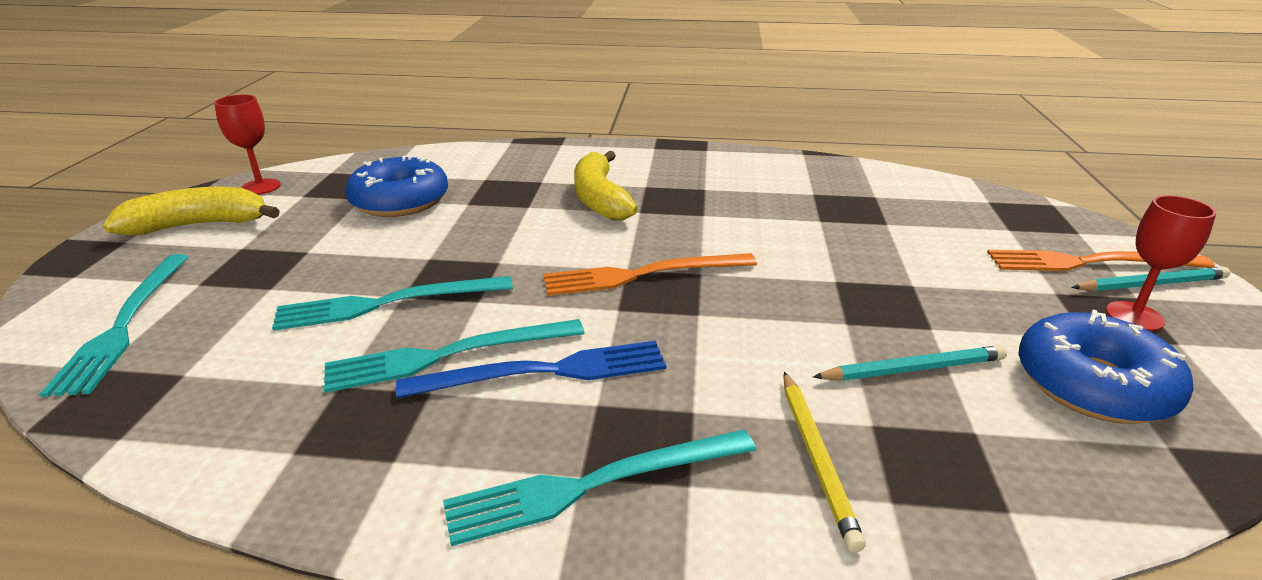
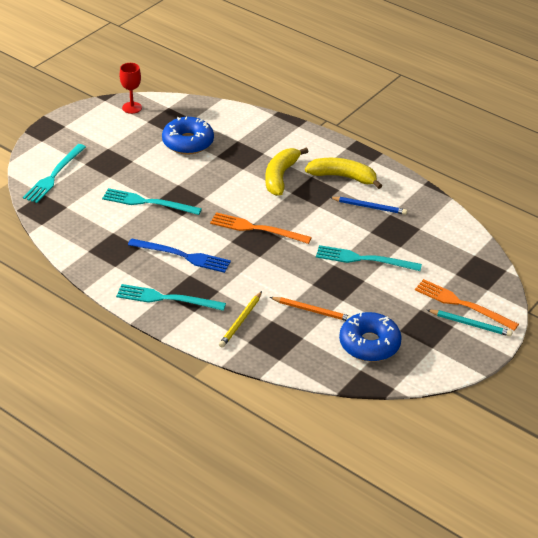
camera: 30 degrees right, 10 degrees up
yellow banana [103,187,280,235] -> yellow banana moved to [305,158,382,189]
turquoise fork [324,319,585,393] -> turquoise fork moved to [316,245,422,271]
turquoise pencil [813,345,1007,381] -> orange pencil [270,297,351,321]
red goblet [1106,195,1216,331] -> none
none -> blue pencil [329,197,407,215]

